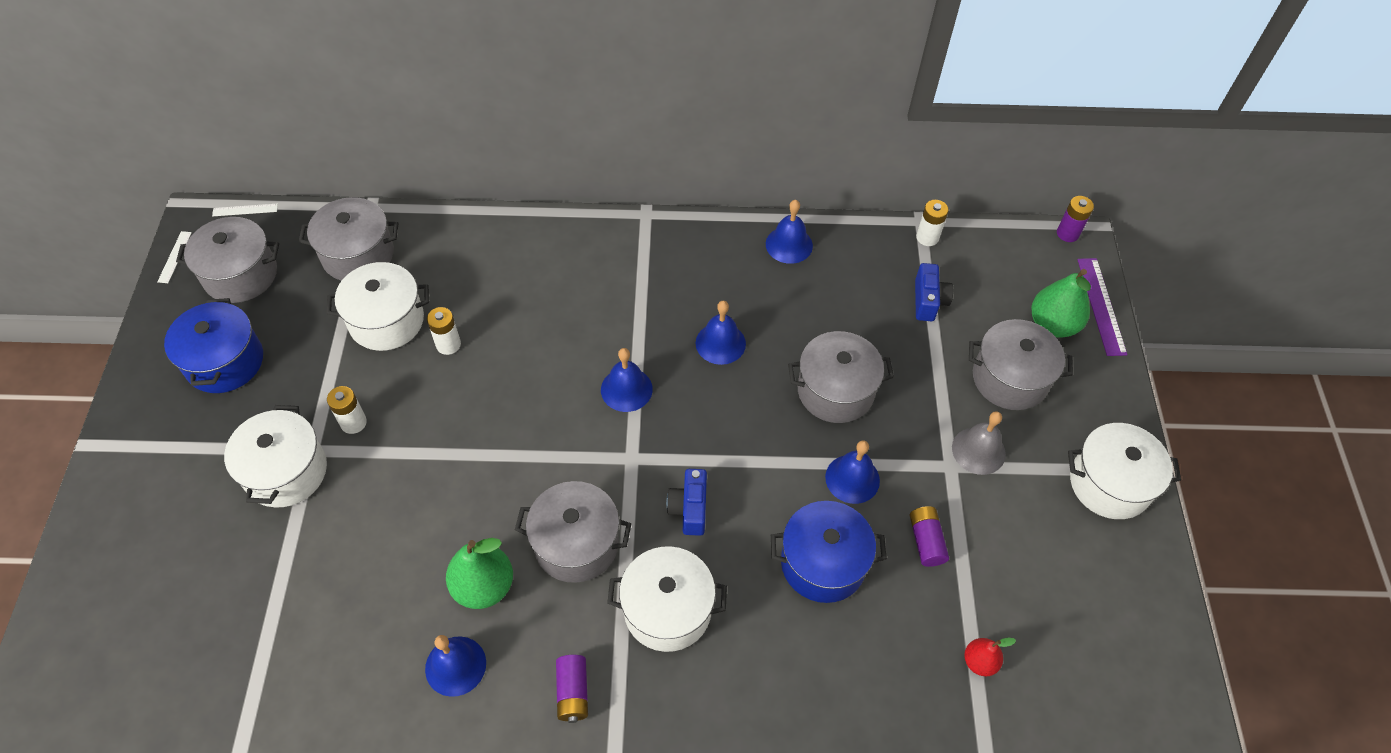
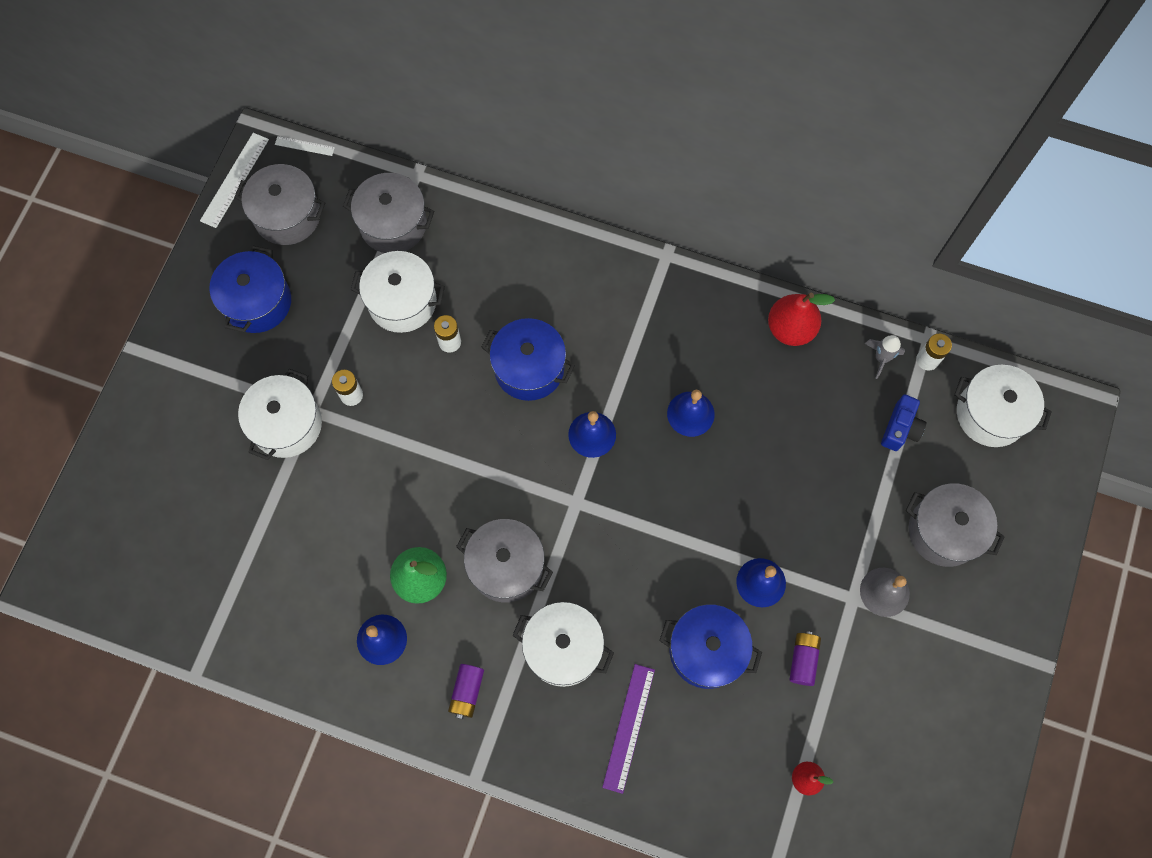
camera: 20 degrees right, 15 degrees up
white ruler [157,231,192,283] -> white ruler [200,133,269,228], size x1.81
blue camera [666,469,707,536] -> none
blue bell [766,200,813,264] -> red pear [768,292,835,346]
grey pot [788,331,894,423] -> none
green pear [1031,269,1091,338] -> none
purple battery [1057,196,1094,242] -> none
white pot [1068,423,1181,519] -> white pot moved to [954,365,1052,447]
purple ruler [1077,258,1128,356] -> purple ruler moved to [602,664,655,794]
none -> blue pot [481,318,575,401]
none -> grey rocket [864,335,905,379]

